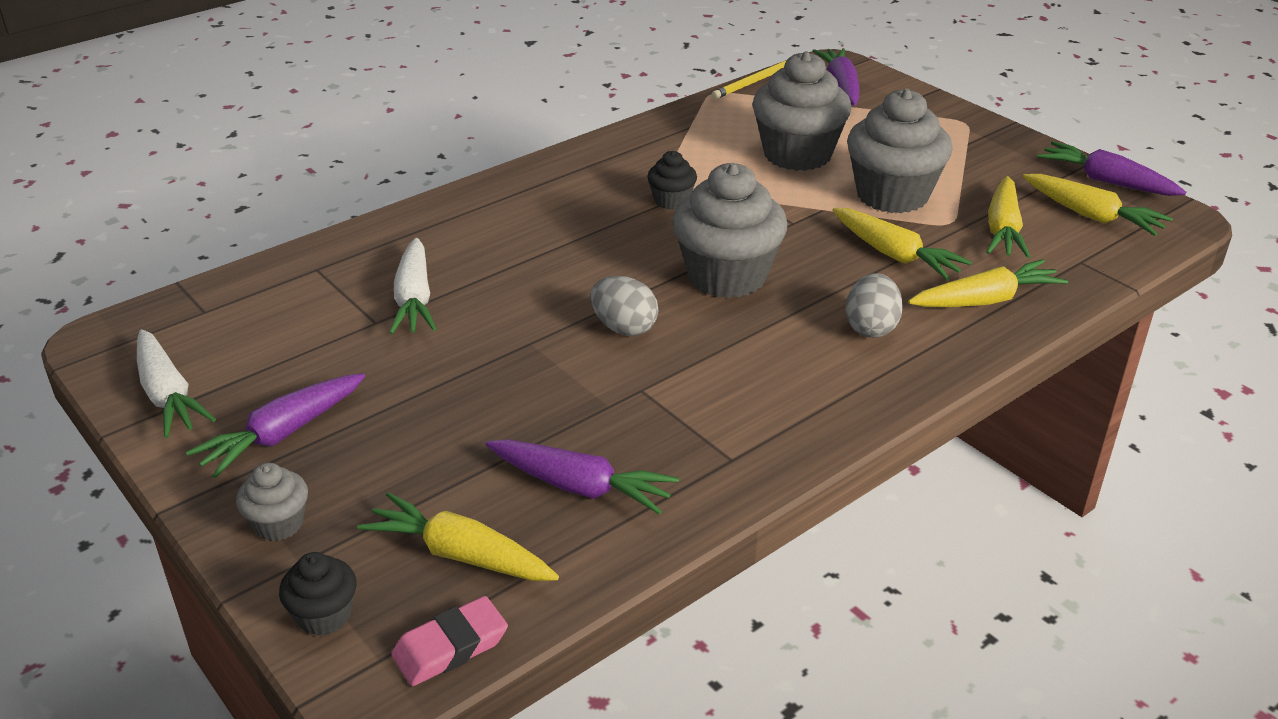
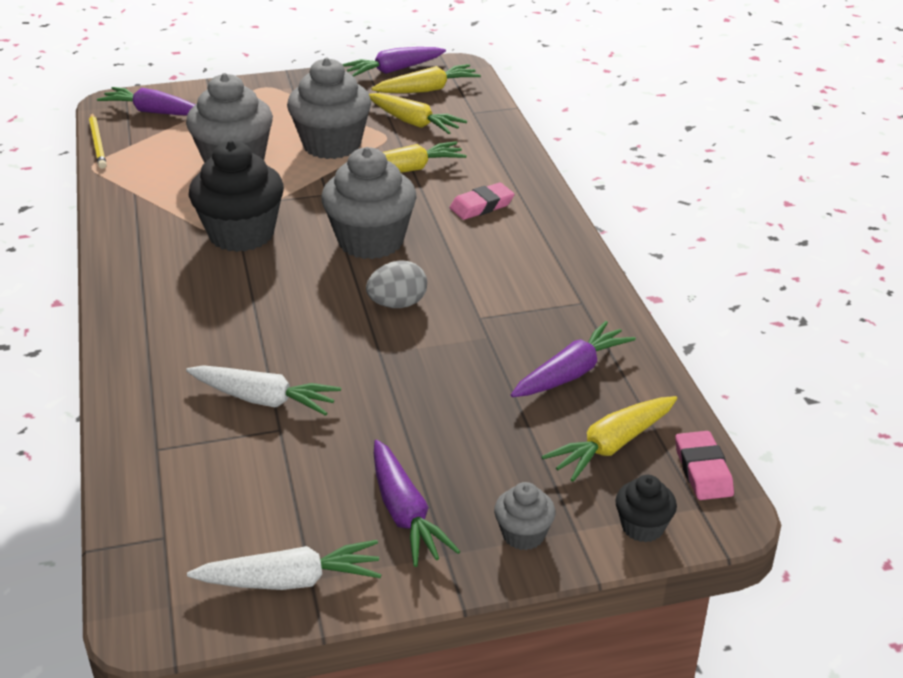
camera: 65 degrees left, 0 degrees up
black cupcake [647,151,697,210] -> black cupcake [189,140,284,252], size x2.07
grey egg [845,273,903,338] -> pink eraser [450,183,515,220]
yellow carrot [908,259,1068,307] -> none

